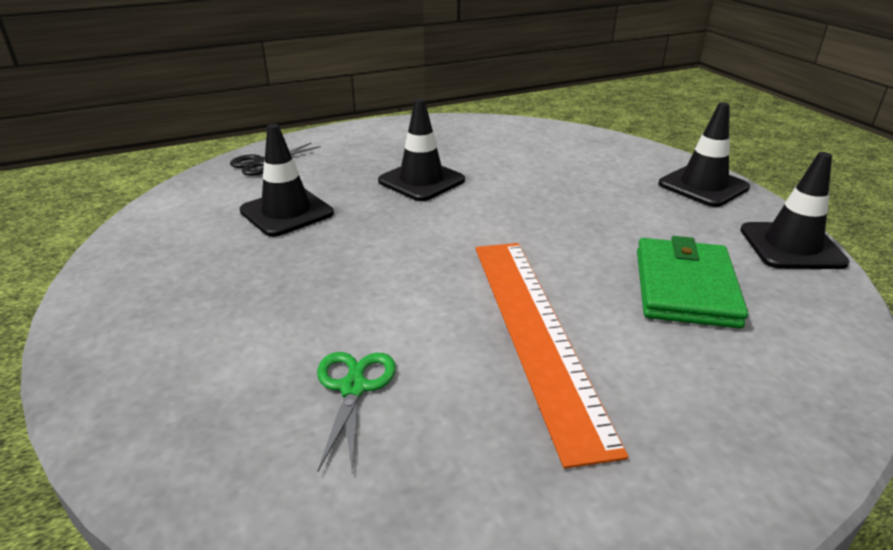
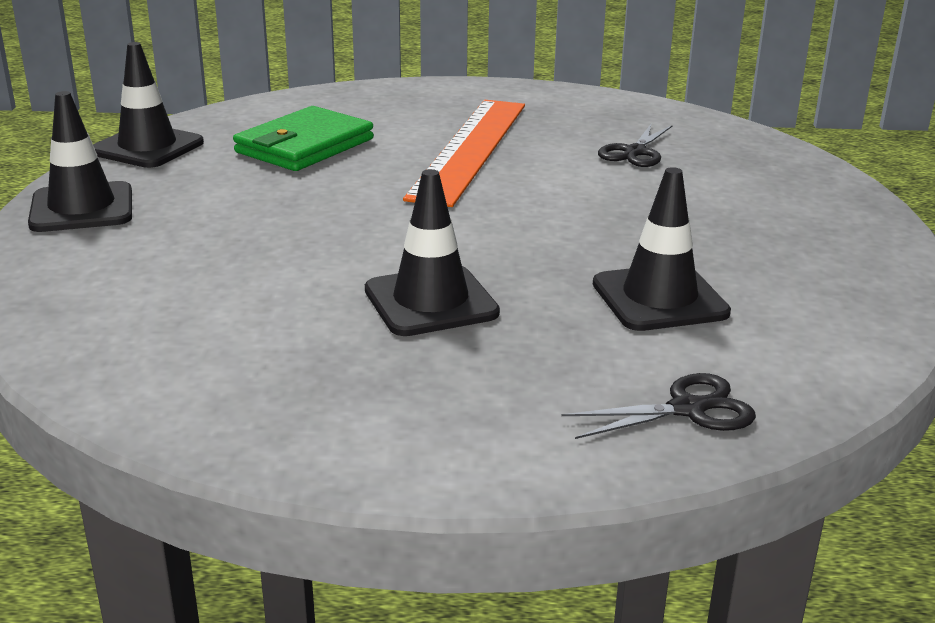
camera: 155 degrees left, 5 degrees down
green scissors [317,352,396,472] -> black scissors [598,124,673,167]

